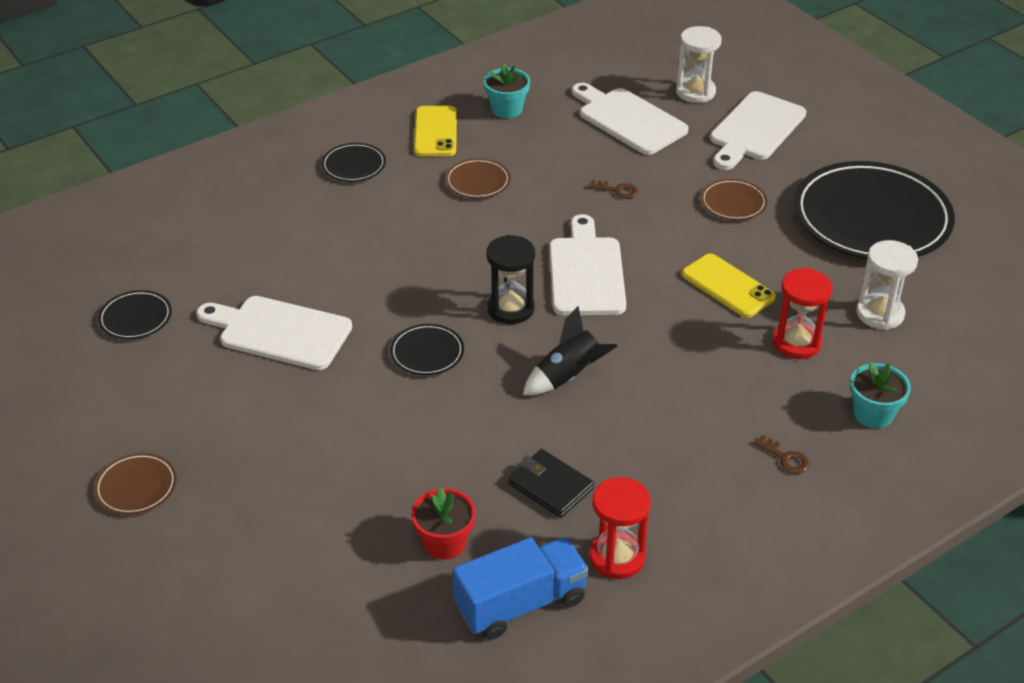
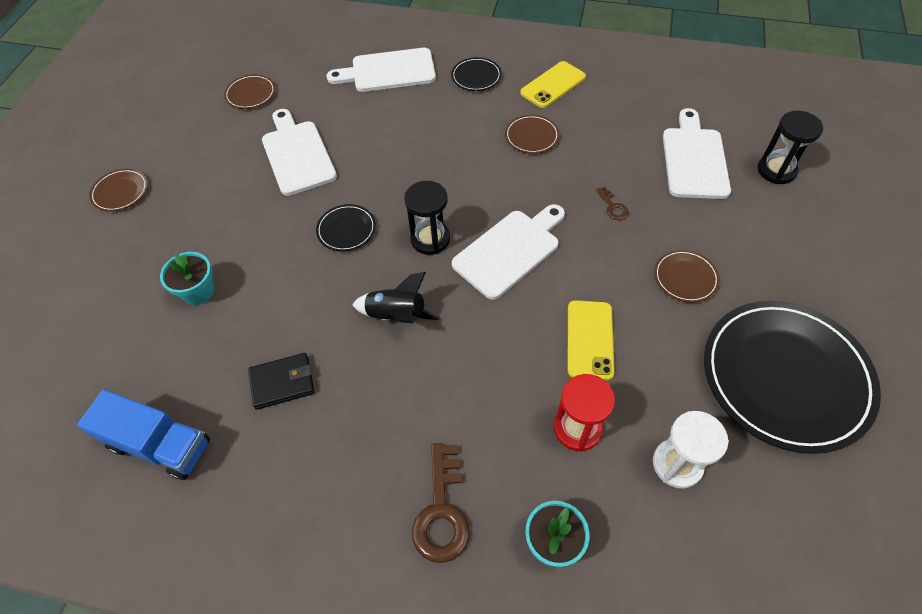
camera: 50 degrees right, 15 degrees up
black plate [98,290,172,339] -> brown plate [224,74,275,109]
red flower pot [411,487,476,560] -> none
turquoise flower pot [484,63,530,118] -> turquoise flower pot moved to [160,252,215,305]
black wallet [508,449,594,518] -> black wallet turned 75 degrees clockwise [248,353,315,410]
red hourglass [589,477,651,579] -> none
white hourglass [676,26,722,103] -> black hourglass [758,111,823,184]
white cutting board [710,91,806,170] -> white cutting board moved to [327,48,436,92]
brown key [754,435,810,474] -> brown key [412,443,470,563], size x1.98

